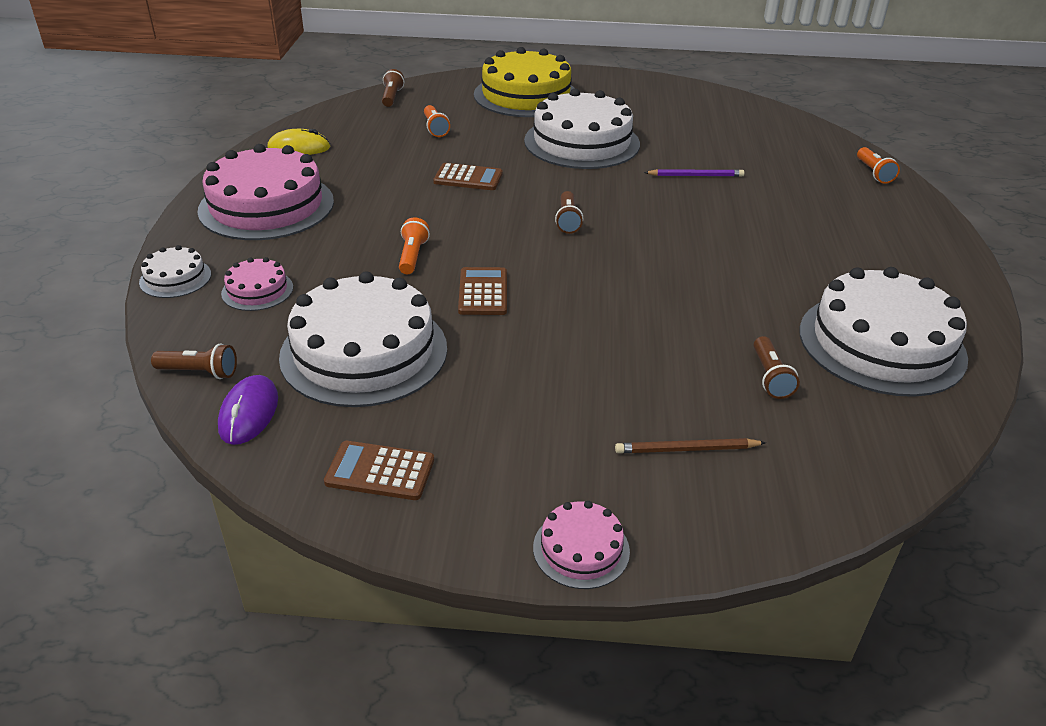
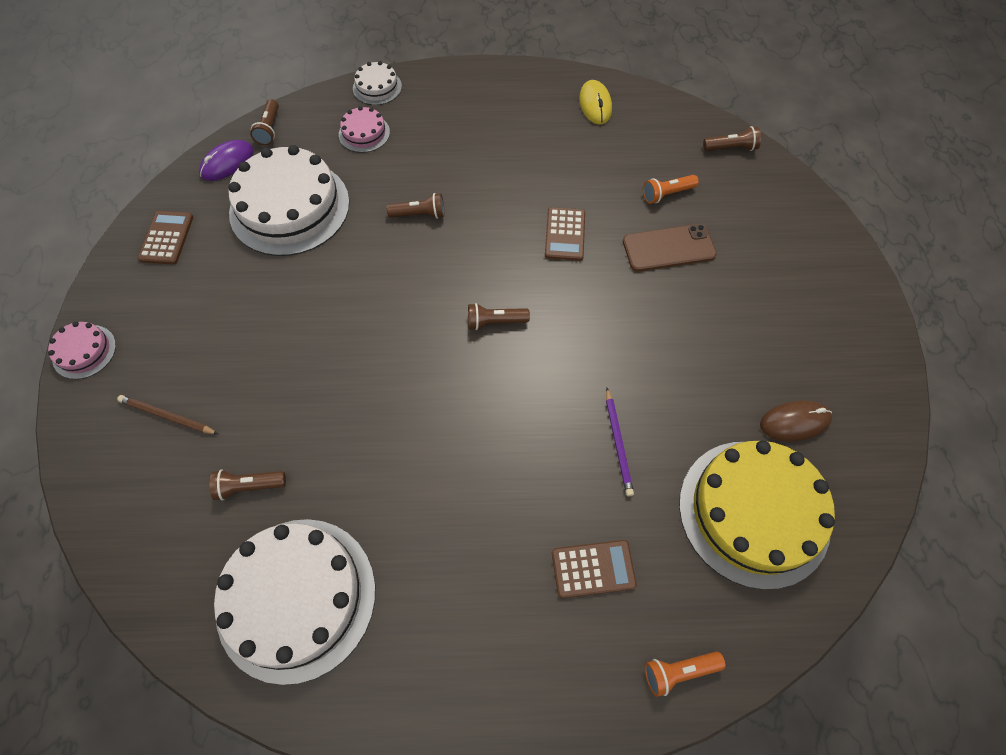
camera: 85 degrees right, 25 degrees up
pink cake [197,144,334,240] -> none
purple mouse [218,375,278,445] -> purple mouse turned 45 degrees counterclockwise [199,140,254,181]
orange flashlight [399,218,430,274] -> brown flashlight [387,193,444,219]
brown calculator [458,267,507,315] -> brown calculator moved to [552,540,637,598]
yellow cake [474,47,575,117] -> yellow cake moved to [679,441,835,590]
white cake [524,88,640,169] -> none
brown pencil [615,438,766,453] -> brown pencil turned 60 degrees counterclockwise [117,395,218,434]
none -> brown phone [623,224,717,272]
none -> brown mouse [760,401,832,441]

